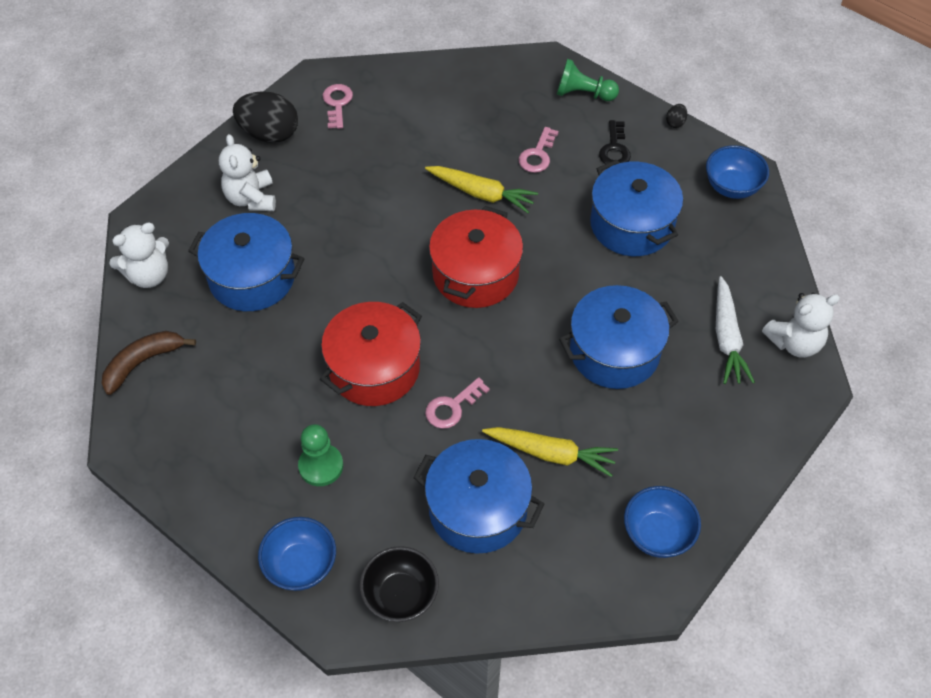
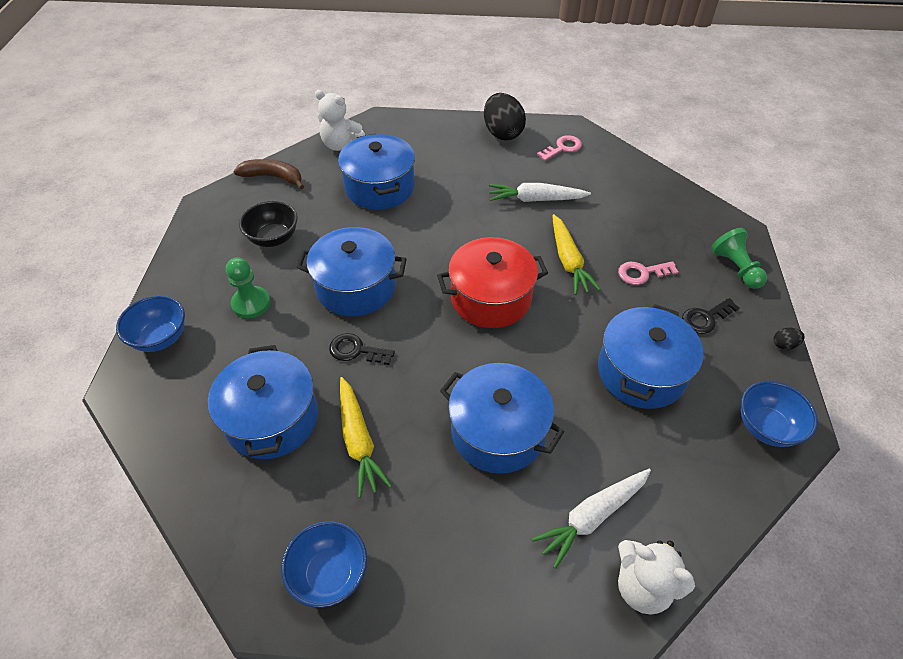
camera: 55 degrees right, 5 degrees down
white teddy bear [219,134,276,211] -> none
red pot [320,302,422,406] -> blue pot [296,227,407,316]
black bowl [360,546,439,622] -> black bowl moved to [239,201,298,247]
pink key [425,377,490,429] -> black key [329,333,395,365]
none -> white carrot [489,183,591,202]

